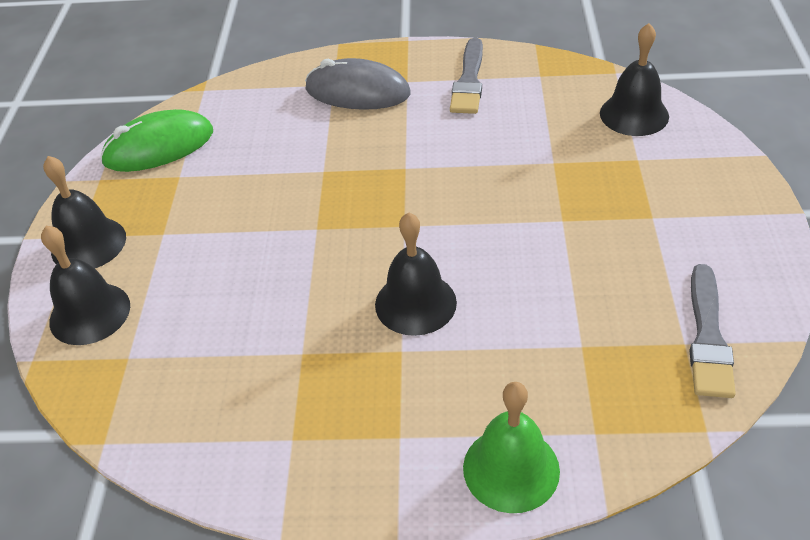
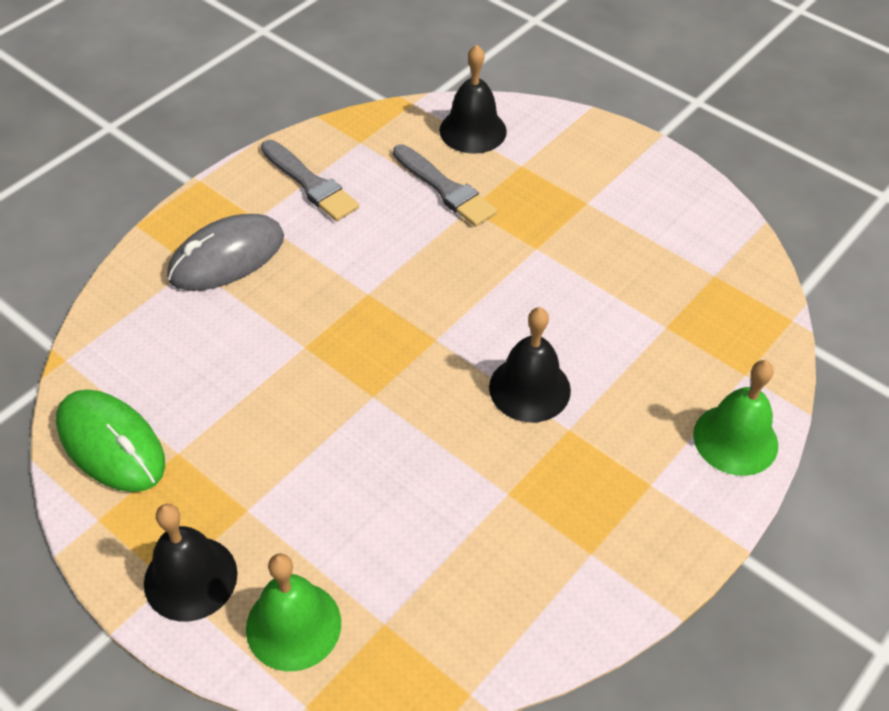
camera: 55 degrees left, 5 degrees up
black bell [41,226,130,345] -> green bell [246,553,341,671]
green mouse [100,109,213,172] -> green mouse turned 60 degrees counterclockwise [56,389,165,492]
grey brush [689,264,736,398] -> grey brush moved to [393,144,497,227]

